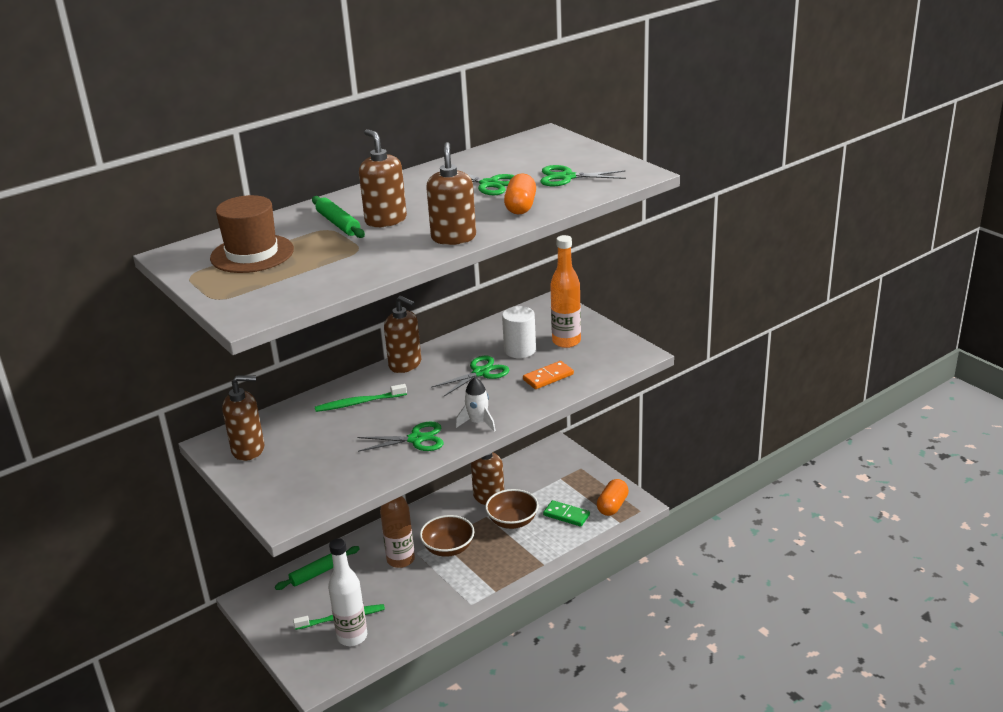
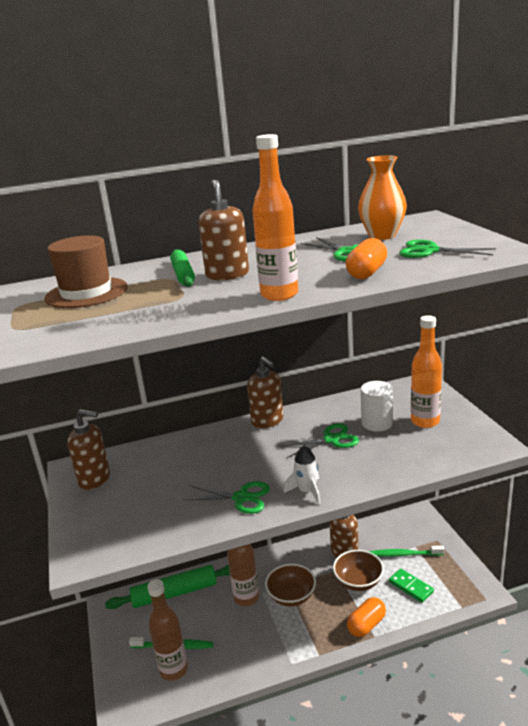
camera: 20 degrees right, 5 degrees down
green rolling pin [275,546,360,590] -> green rolling pin [105,565,230,609], size x1.60
green toothbrush [315,384,407,412] -> green toothbrush moved to [369,546,444,557]
white bottle [328,538,367,646] -> brown bottle [147,579,188,681]
brown soap dispenser [426,142,476,245] -> orange bottle [252,134,298,301]
orange domino [523,361,574,389] -> none
orange capsule [597,479,629,516] -> orange capsule moved to [347,597,386,637]
none -> orange vase [358,155,407,240]

